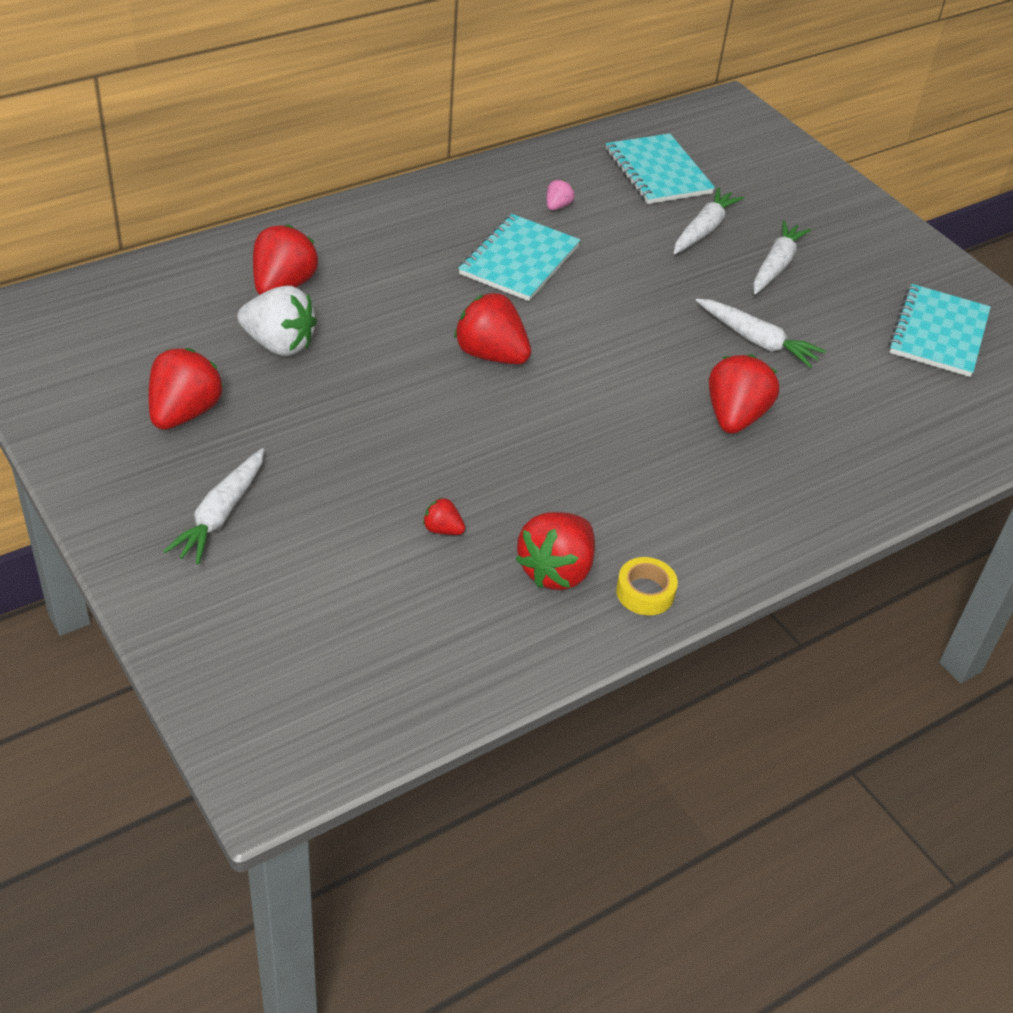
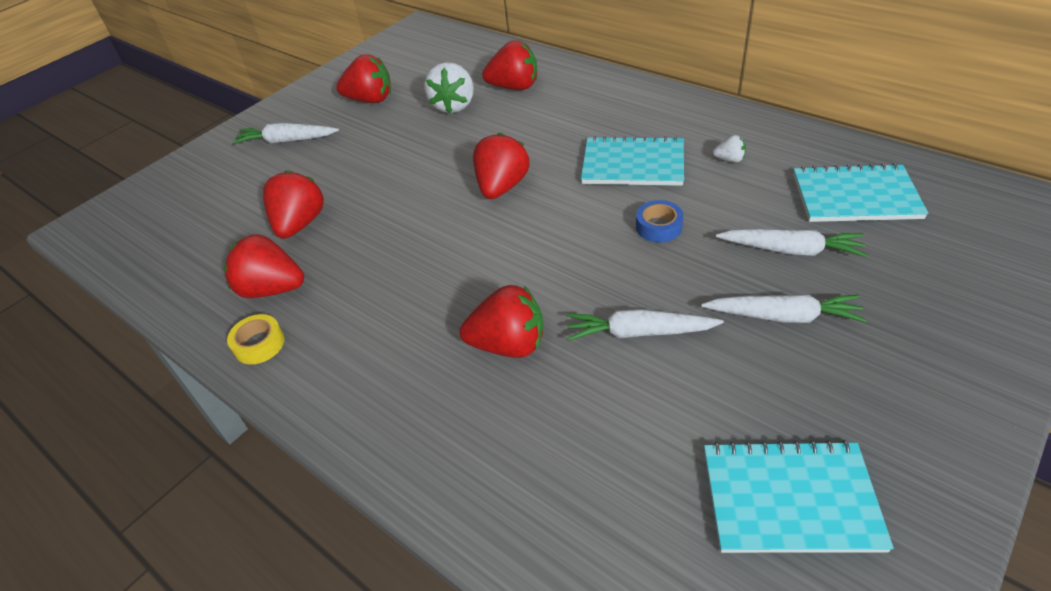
camera: 80 degrees right, 0 degrees up
red strawberry [423,497,465,535] -> red strawberry [263,170,324,239], size x2.10
pink strawberry [546,179,574,210] -> white strawberry [713,135,746,163]
turquoise notebook [606,133,715,204] -> turquoise notebook turned 45 degrees clockwise [793,163,928,222]
white carrot [696,299,826,368] -> white carrot turned 75 degrees clockwise [567,309,724,341]
none -> blue tape [636,200,683,242]

